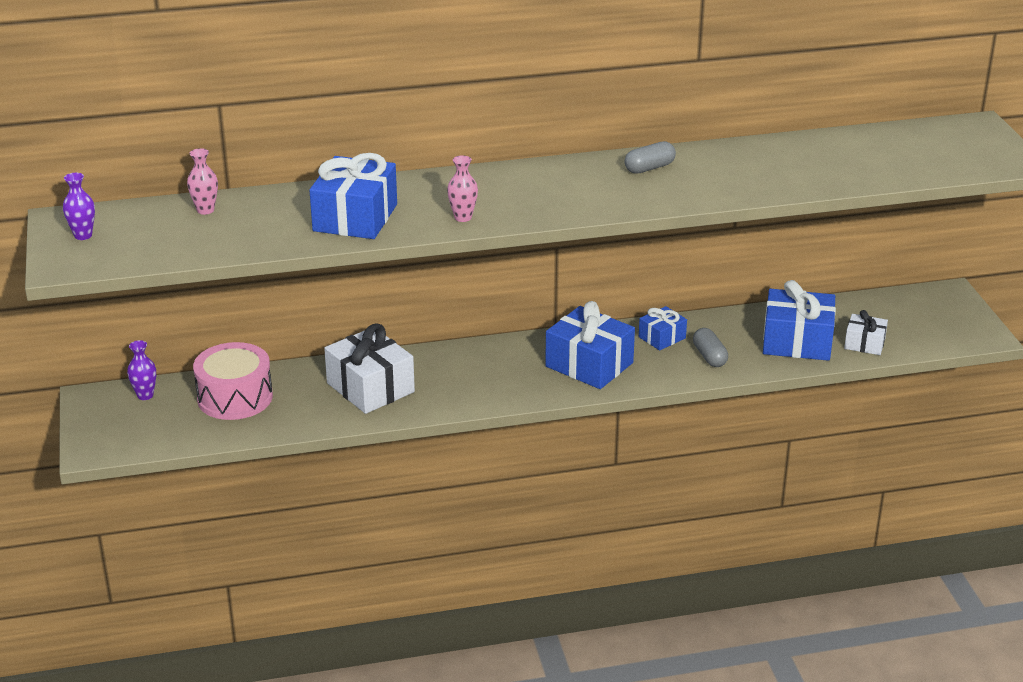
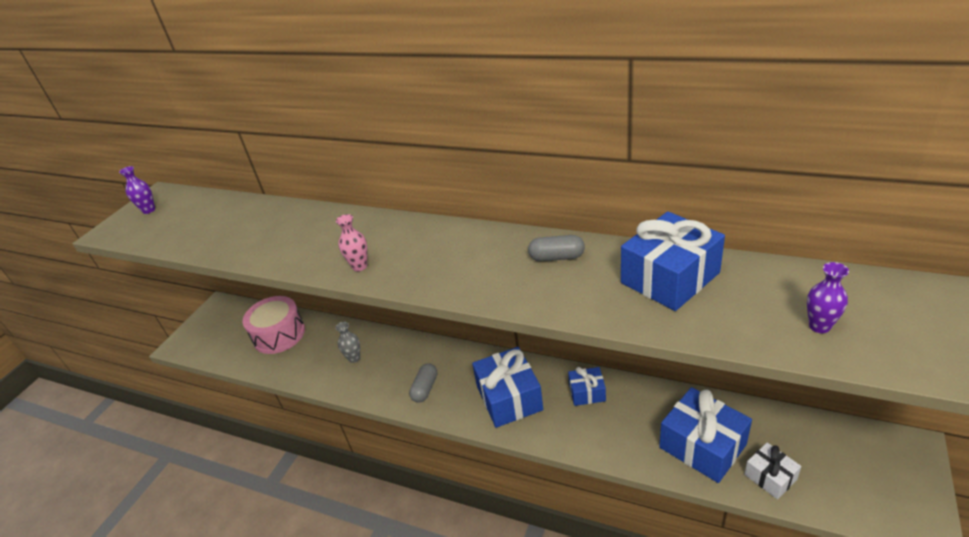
camera: 40 degrees right, 5 degrees up
purple vase [127,340,156,400] -> purple vase moved to [807,262,849,333]
pink vase [187,148,218,215] -> none
blue gift [309,153,397,239] -> blue gift moved to [621,211,725,311]
white gift [324,323,415,414] -> grey vase [335,322,360,363]
grey capsule [693,328,728,367] -> grey capsule moved to [409,363,437,403]

